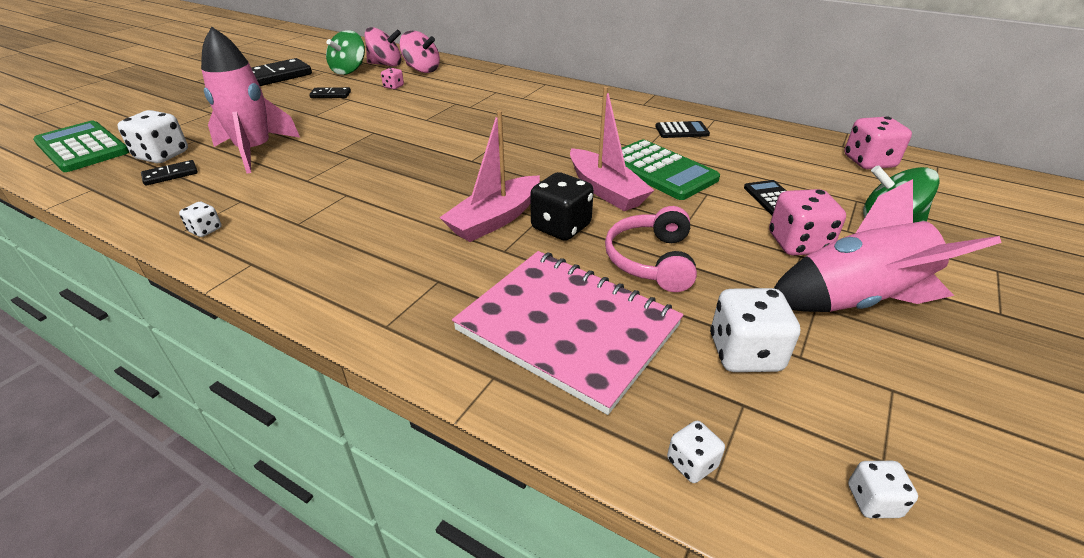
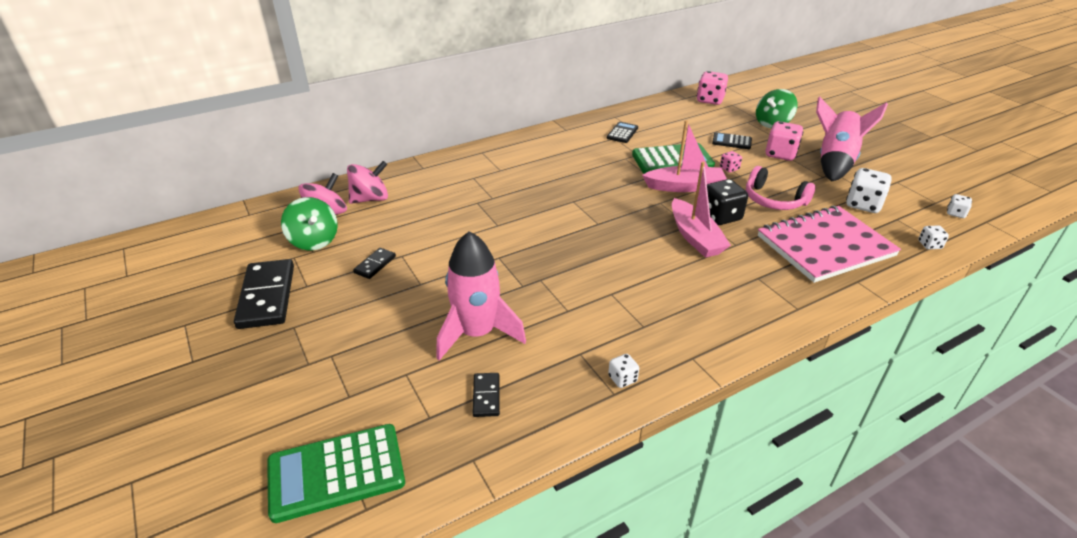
camera: 60 degrees left, 0 degrees up
white dice [117,110,188,163] -> none
pink dice [381,68,404,89] -> pink dice moved to [720,151,742,173]

